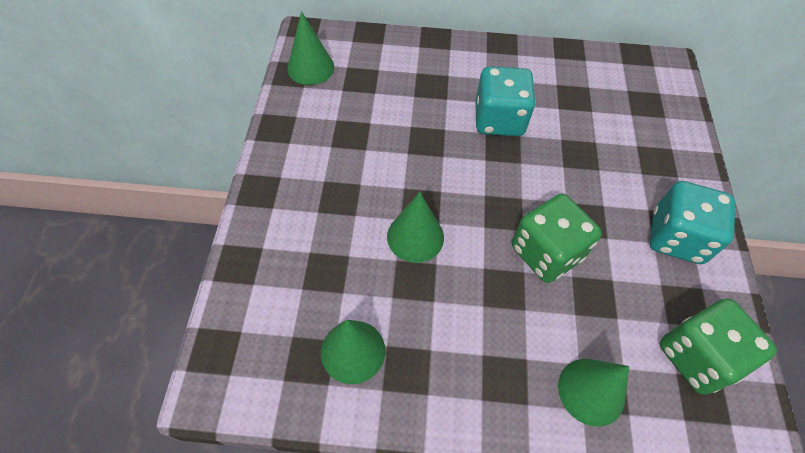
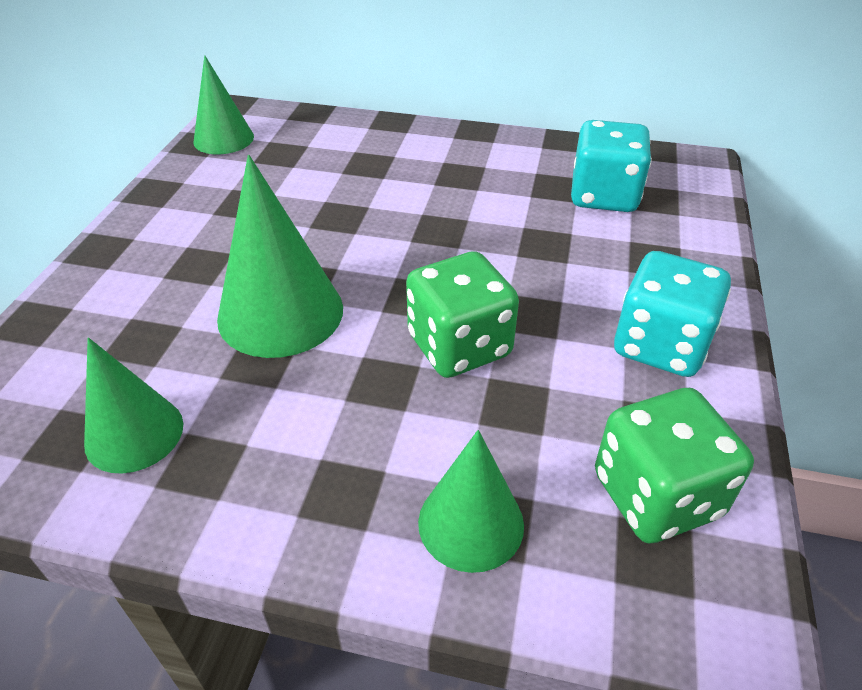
camera: 10 degrees right, 15 degrees down
green cone [387,192,444,263] -> green cone [217,155,343,358], size x1.55
turquoise dice [476,66,536,136] -> turquoise dice moved to [571,120,652,212]

